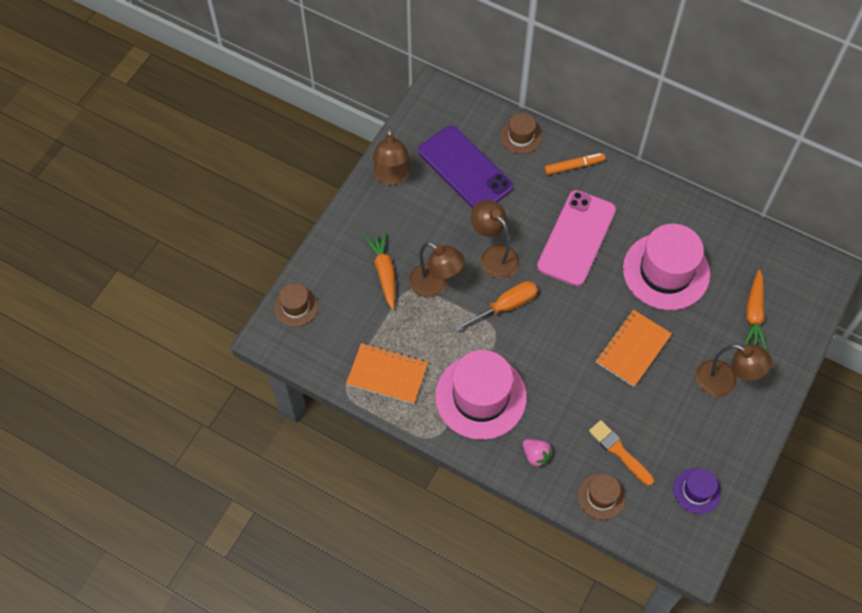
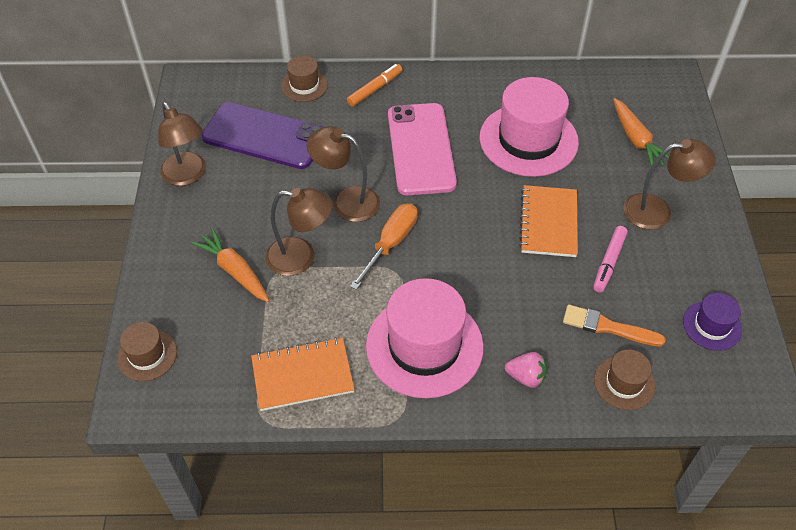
camera: 30 degrees left, 10 degrees down
none -> pink marker [593,226,628,292]

